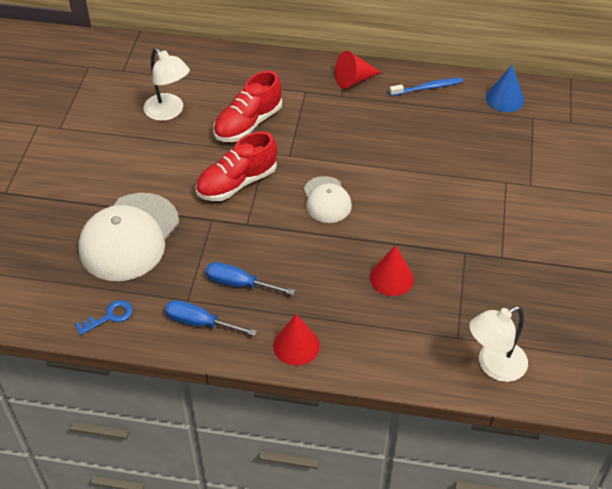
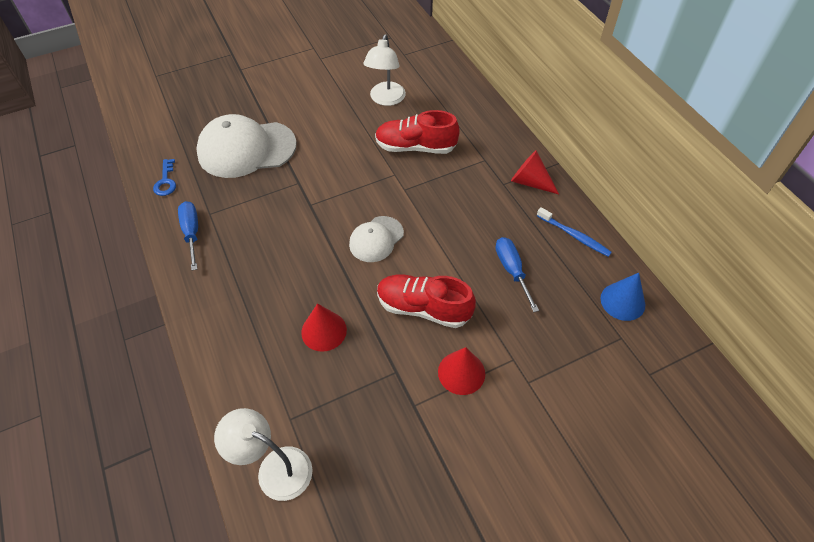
camera: 55 degrees right, 5 degrees up
blue key [75,300,133,335] -> blue key turned 60 degrees clockwise [153,159,176,196]
red shoe [195,131,277,201] -> red shoe moved to [377,274,476,328]
blue screwdriver [205,262,295,295] -> blue screwdriver moved to [495,237,539,312]
red cone [273,314,320,366] -> red cone moved to [438,347,485,395]

